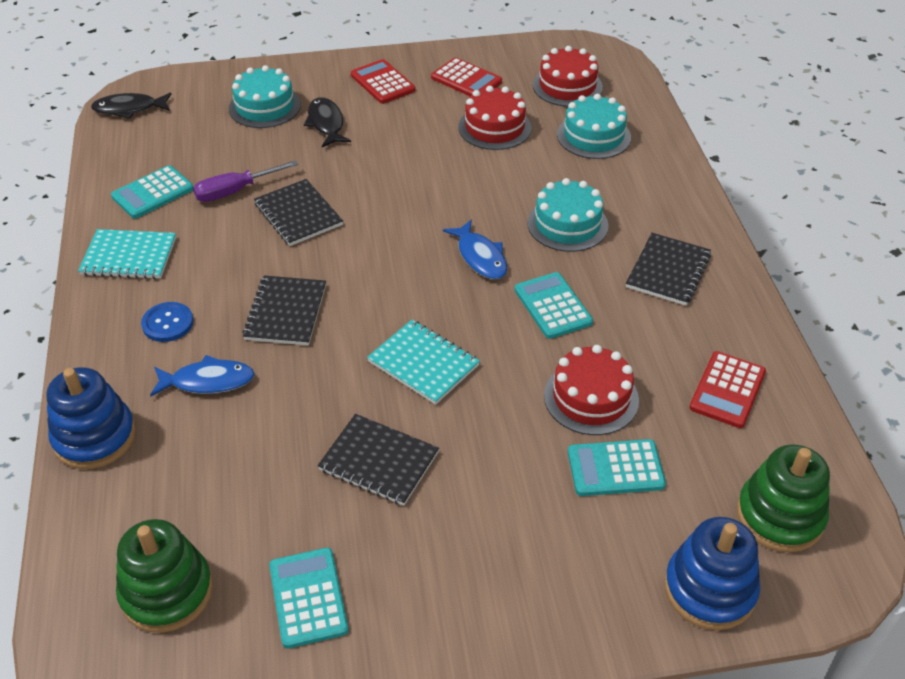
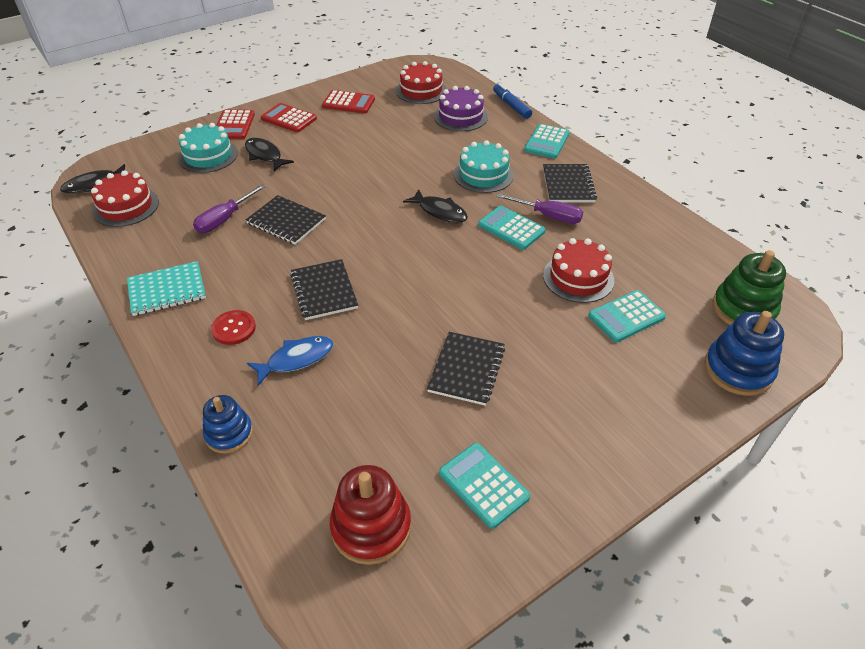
camera: 25 degrees left, 0 degrees up
blue stacking toy [46,367,136,469] -> blue stacking toy [203,395,253,453], size x0.66
turquoise calculator [111,165,194,219] -> turquoise calculator moved to [524,124,570,159]
green stacking toy [116,519,213,633] -> red stacking toy [330,465,411,565]
blue button [141,302,193,342] -> red button [211,310,256,345]
black notebook [318,414,439,506] -> black notebook turned 75 degrees counterclockwise [427,332,505,406]
turquoise notebook [367,320,480,405] -> none
blue fish [443,220,507,279] -> black fish [403,189,468,223]
red cake [458,86,532,150] -> red cake moved to [91,170,159,227]
turquoise cake [557,94,631,159] -> purple cake [434,86,488,131]
red calculator [689,351,766,428] -> red calculator moved to [216,110,255,139]
none -> blue marker [493,83,532,119]
none -> purple screwdriver [496,193,583,224]

